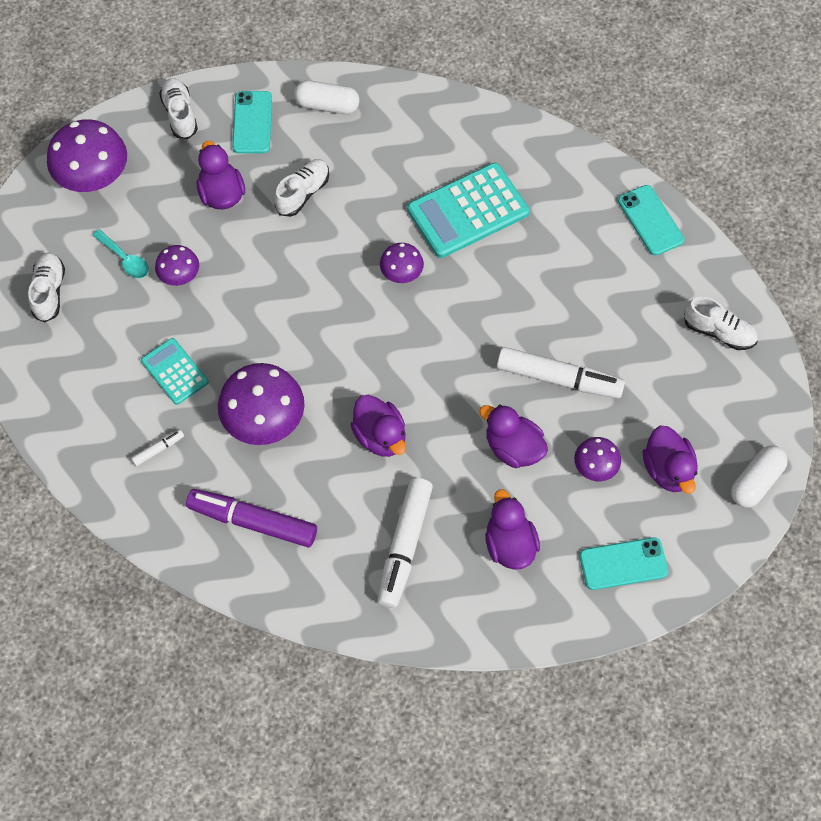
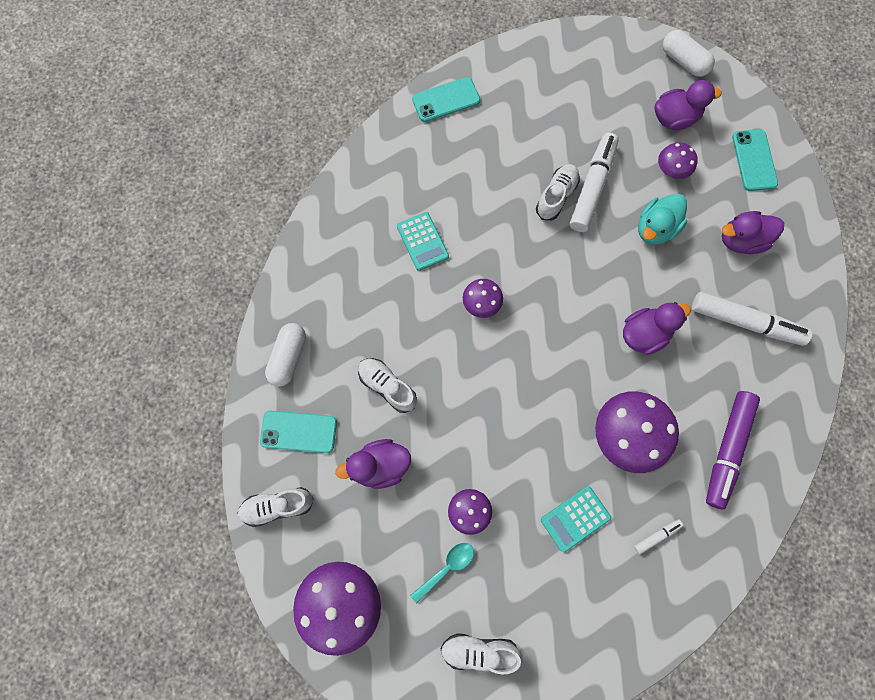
camera: 85 degrees left, 10 degrees up
white marker [131,429,184,466] -> white marker turned 90 degrees clockwise [634,519,683,555]
turquoise calculator [407,163,530,258] -> turquoise calculator [397,212,449,271], size x0.57
purple duck [479,404,548,468] -> turquoise duck [638,194,687,245]
white shoe [684,297,758,350] -> white shoe moved to [536,164,580,220]

